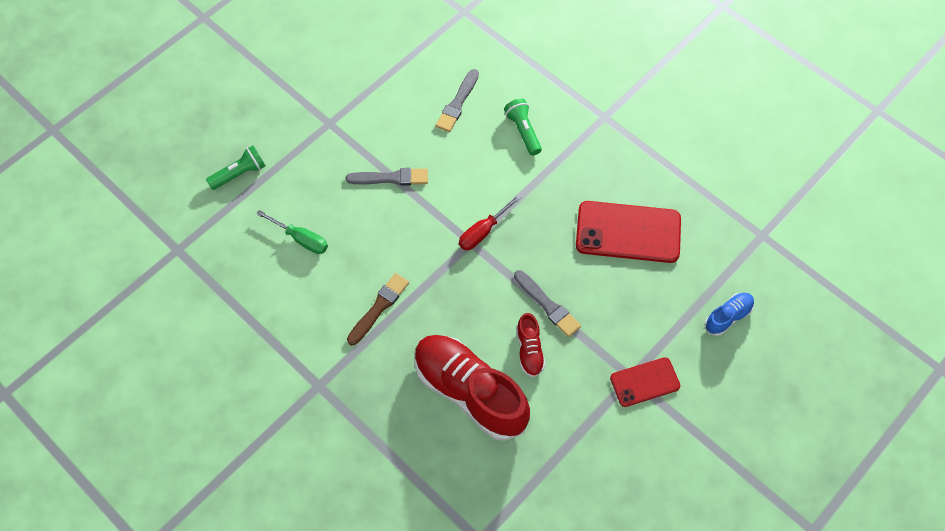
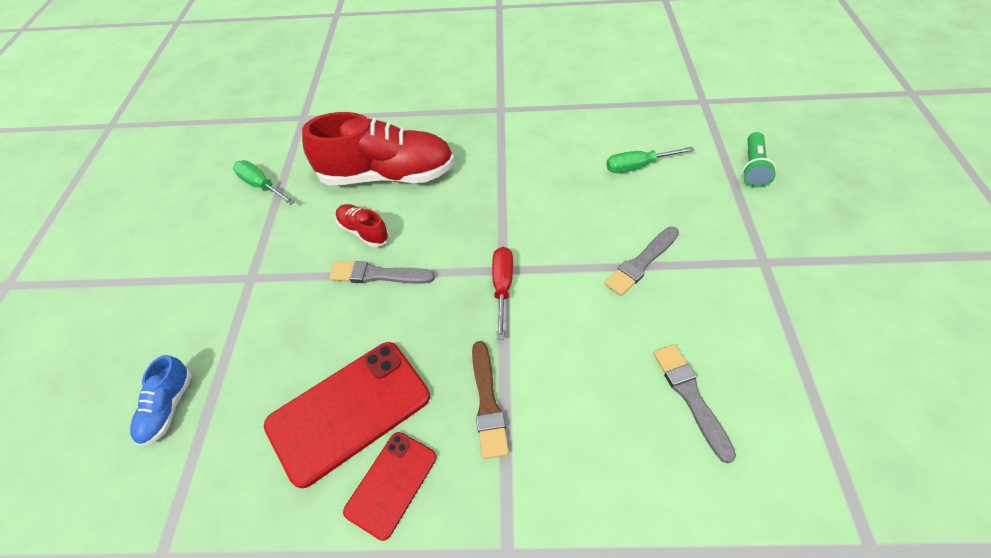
camera: 140 degrees right, 10 degrees down
brown brush [347,273,409,345] -> brown brush moved to [472,341,509,459]
green flashlight [504,98,542,156] -> none
red phone [610,357,680,407] -> red phone moved to [343,432,436,541]
none -> green screwdriver [233,160,295,205]

